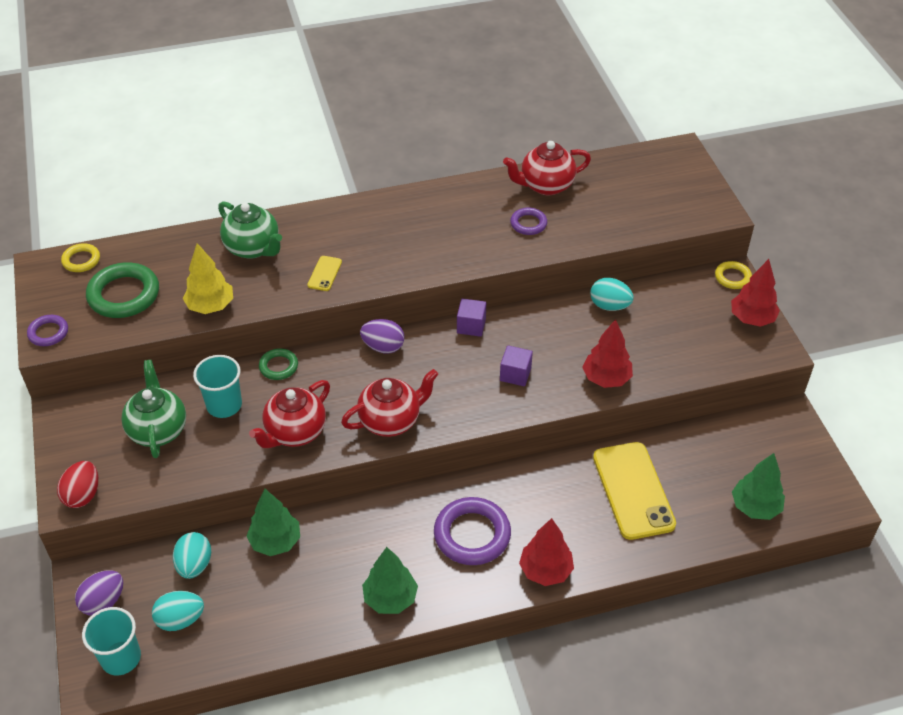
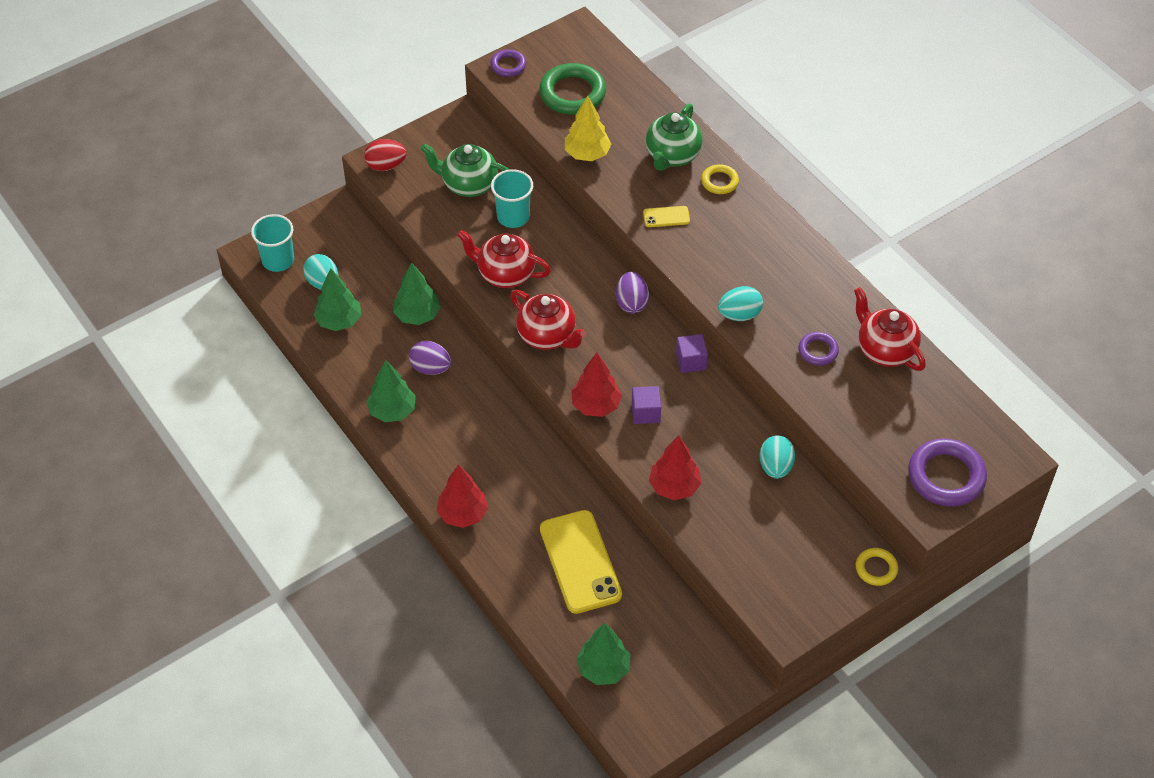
camera: 70 degrees right, 5 degrees up
yellow ring [61,243,100,272] -> yellow ring moved to [701,164,739,194]
purple egg [75,570,123,616] -> purple egg moved to [409,341,451,375]
green teapot [121,360,186,458] -> green teapot turned 135 degrees counterclockwise [420,144,509,197]
turquoise egg [173,532,211,579] -> turquoise egg moved to [718,286,763,321]
green ring [259,348,298,380] -> none
purple ring [434,497,511,565] -> purple ring moved to [908,438,987,506]
yellow phone [593,442,676,540] -> yellow phone turned 75 degrees counterclockwise [540,510,622,614]
red tree [731,259,780,327] -> red tree moved to [571,353,622,417]
none -> green tree [314,268,361,331]

